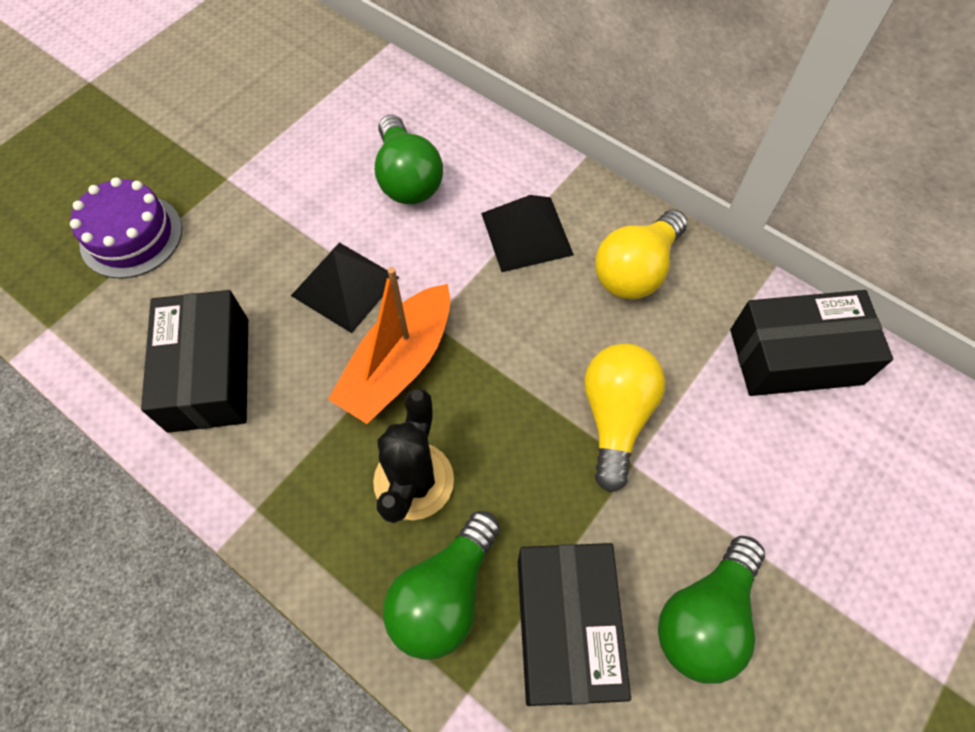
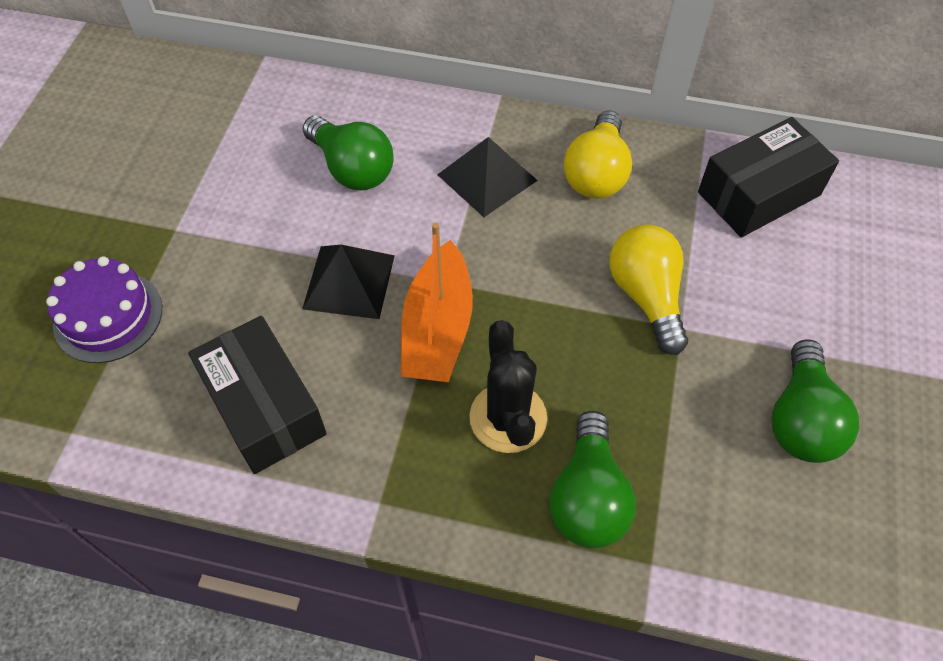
camera: 25 degrees left, 5 degrees down
black box [518,543,631,706] -> none

